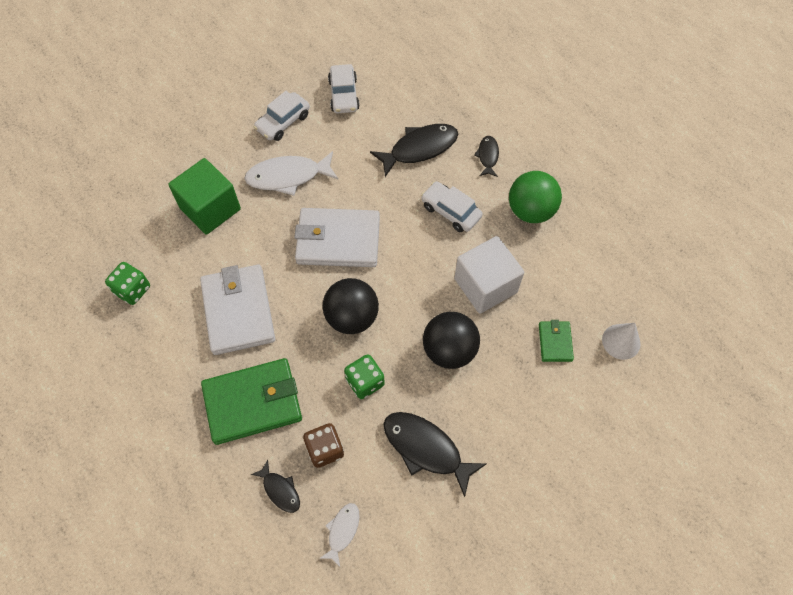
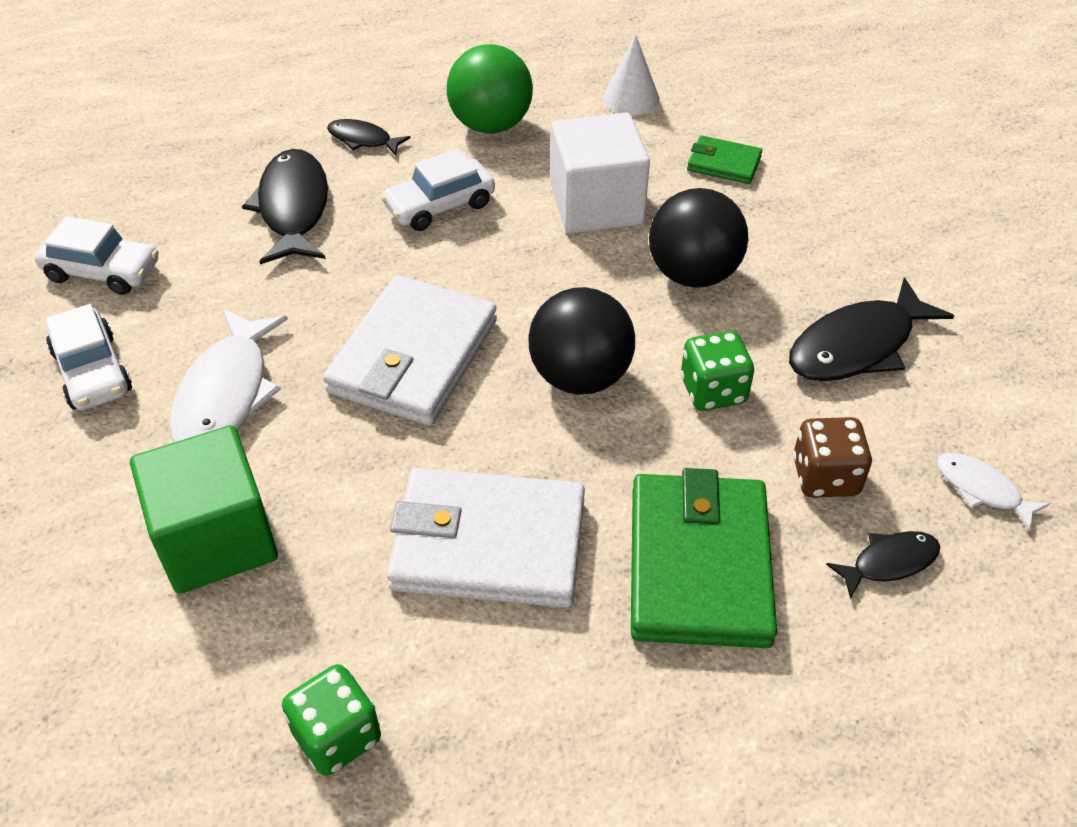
camera: 70 degrees left, 15 degrees down
white cone [602,323,641,360] -> white cone moved to [603,35,660,116]

